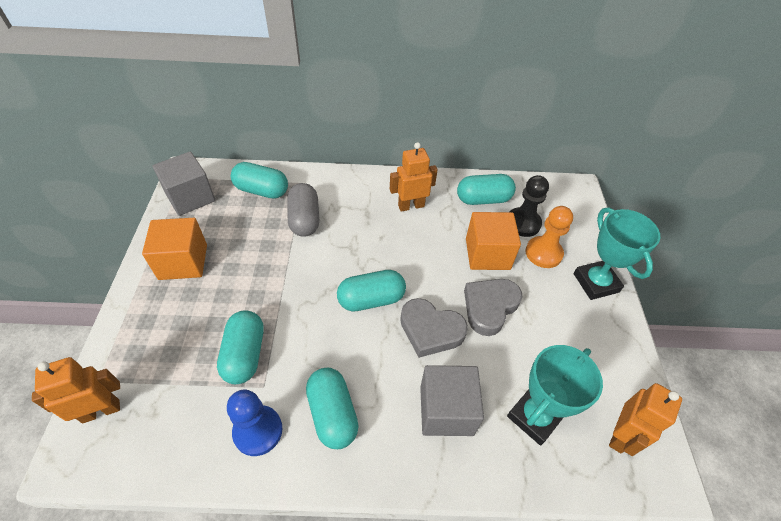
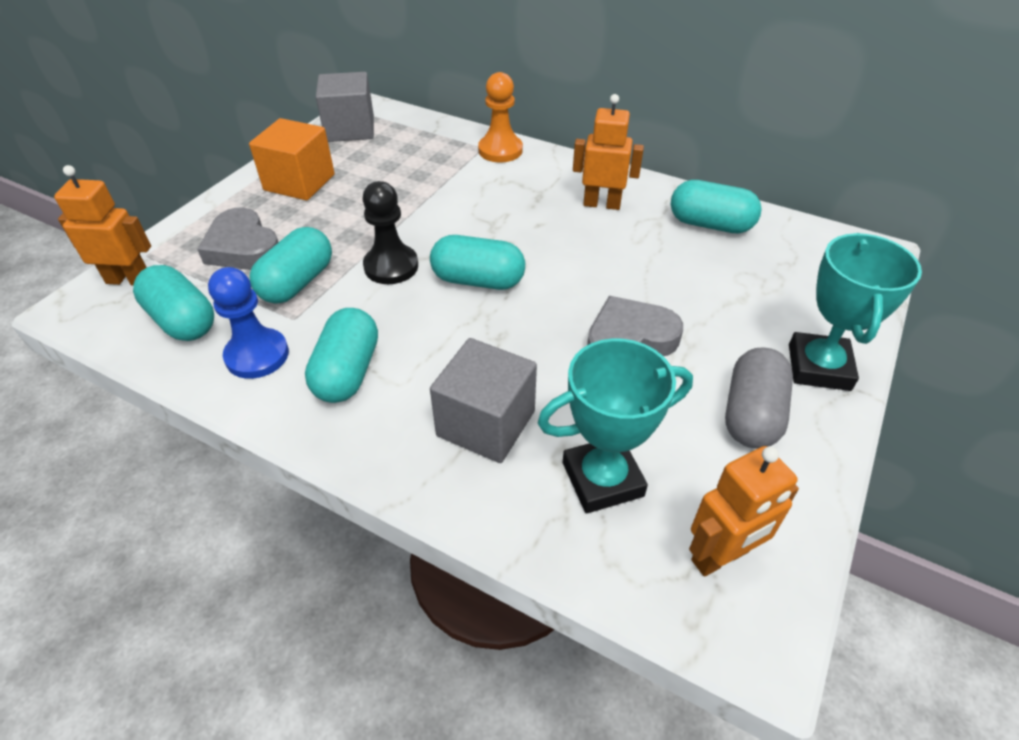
camera: 30 degrees right, 5 degrees down
turquoise capsule [231,162,288,199] -> turquoise capsule moved to [133,265,214,341]
grey capsule [287,183,319,237] -> grey capsule moved to [725,347,793,449]
grey heart [400,298,468,358] -> grey heart moved to [197,207,278,270]
orange cube [466,212,521,270] -> none
black pawn [509,175,549,237] -> black pawn moved to [362,181,418,284]
orange pawn [526,206,573,268] -> orange pawn moved to [478,72,523,162]

